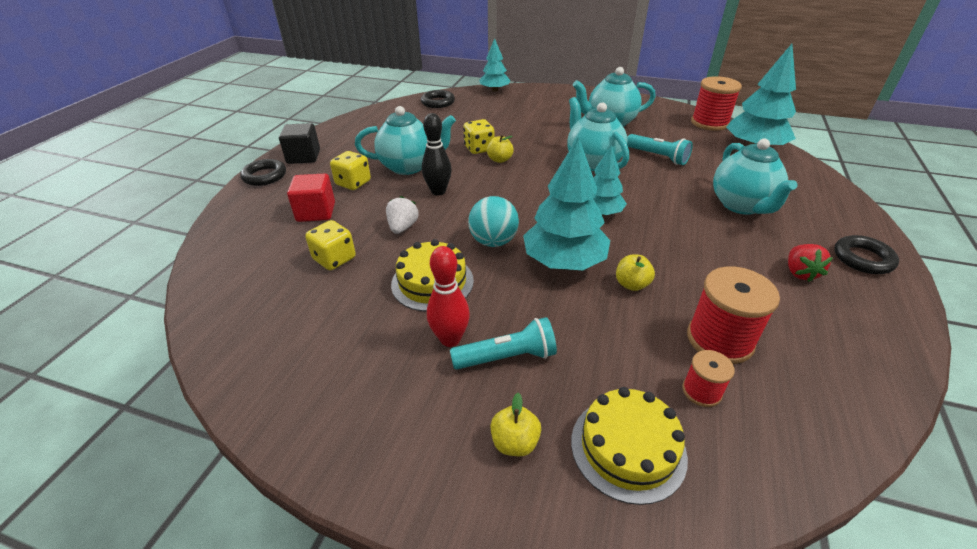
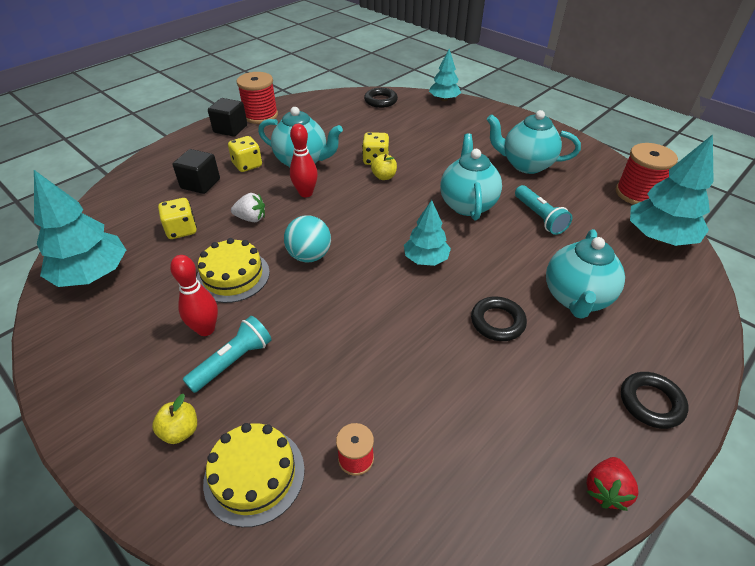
camera: 25 degrees right, 5 degrees up
black ring [240,159,286,186] -> black ring moved to [471,296,527,341]
red cube [287,173,335,222] -> black cube [173,149,220,194]
white strawberry [386,196,418,234] -> white strawberry turned 60 degrees clockwise [231,193,265,222]
black bowling pin [422,113,451,195] -> red bowling pin [290,124,318,197]
turquoise flashlight [450,317,557,370] -> turquoise flashlight turned 60 degrees counterclockwise [183,316,271,393]
turquoise tree [523,136,610,270] -> turquoise tree moved to [34,170,126,287]
yellow apple [616,255,655,291] -> none
red spool [687,266,780,364] -> red spool moved to [236,72,278,124]
red strawberry [788,244,833,282] -> red strawberry moved to [586,457,639,511]

